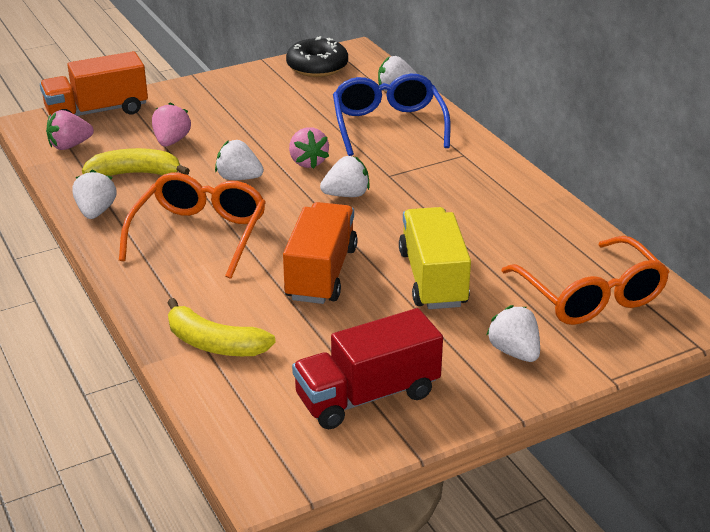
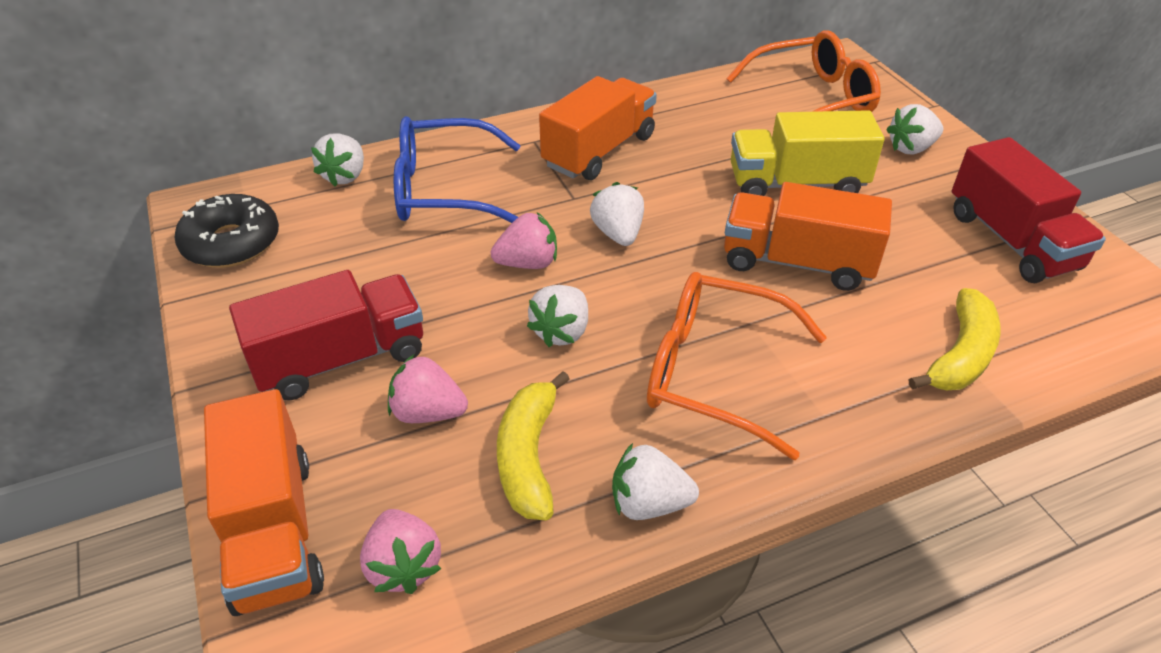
camera: 85 degrees left, 10 degrees up
none -> red truck [229,270,423,400]
none -> orange truck [539,76,657,180]

